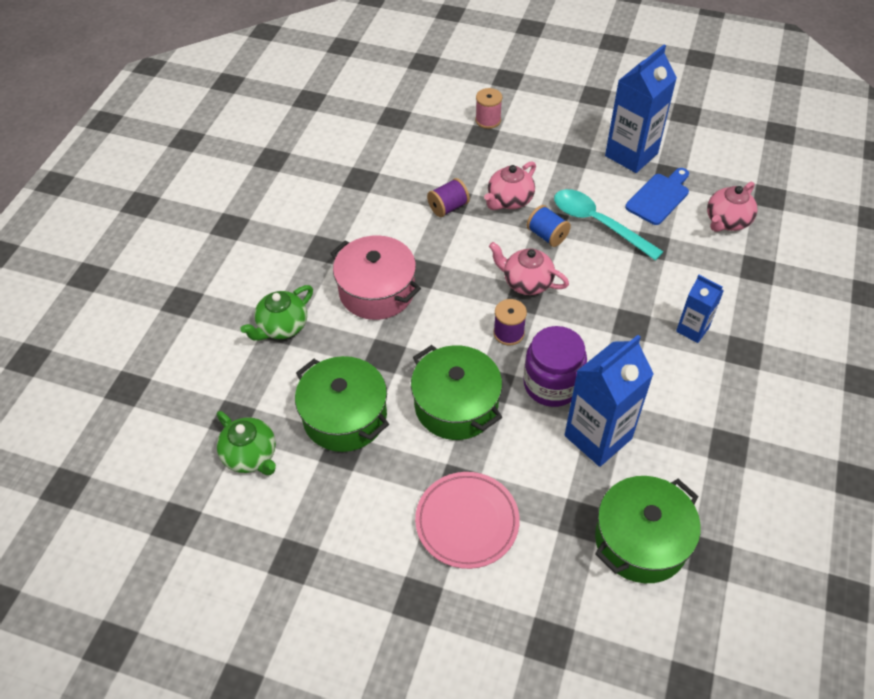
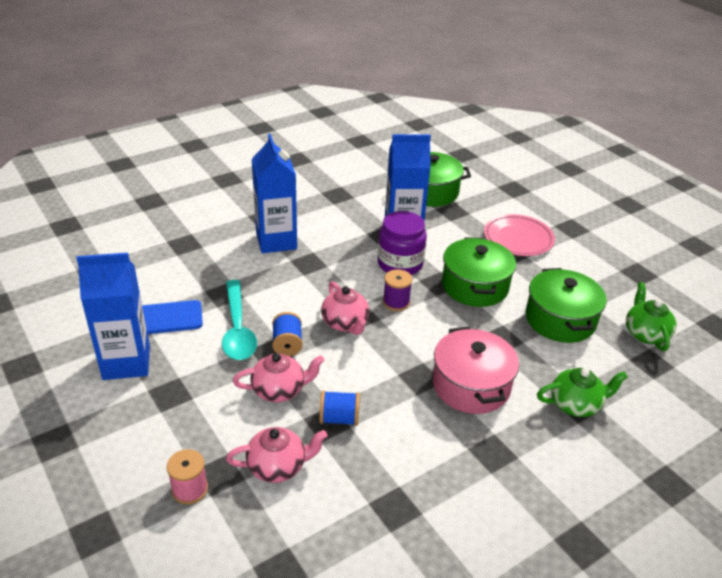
camera: 145 degrees left, 15 degrees down
purple spool [427,178,470,217] -> blue spool [319,391,360,426]
blue carton [676,275,724,343] -> blue carton [252,134,297,253], size x1.82
pink teapot [707,182,758,232] -> pink teapot moved to [226,427,328,483]

